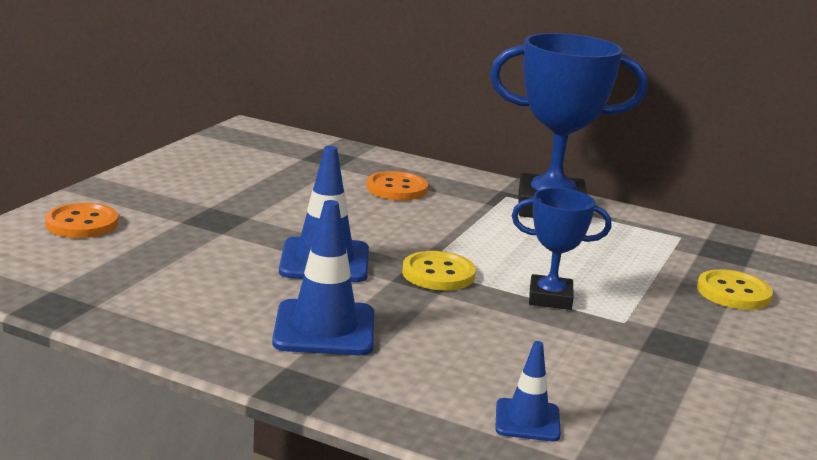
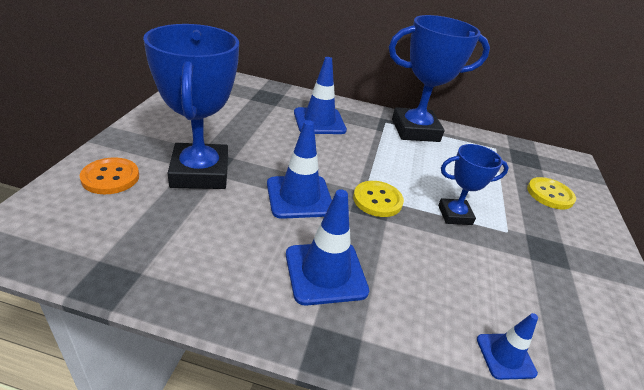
camera: 15 degrees left, 15 degrees up
orange button [367,171,428,200] -> blue traffic cone [294,57,347,134]
none -> blue trophy [143,24,239,189]

